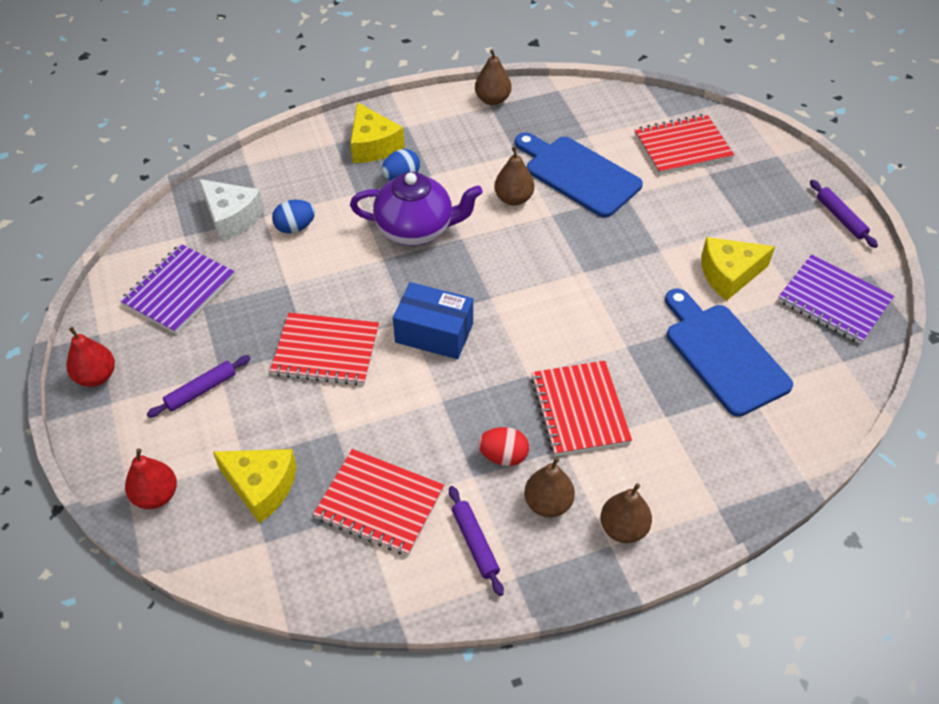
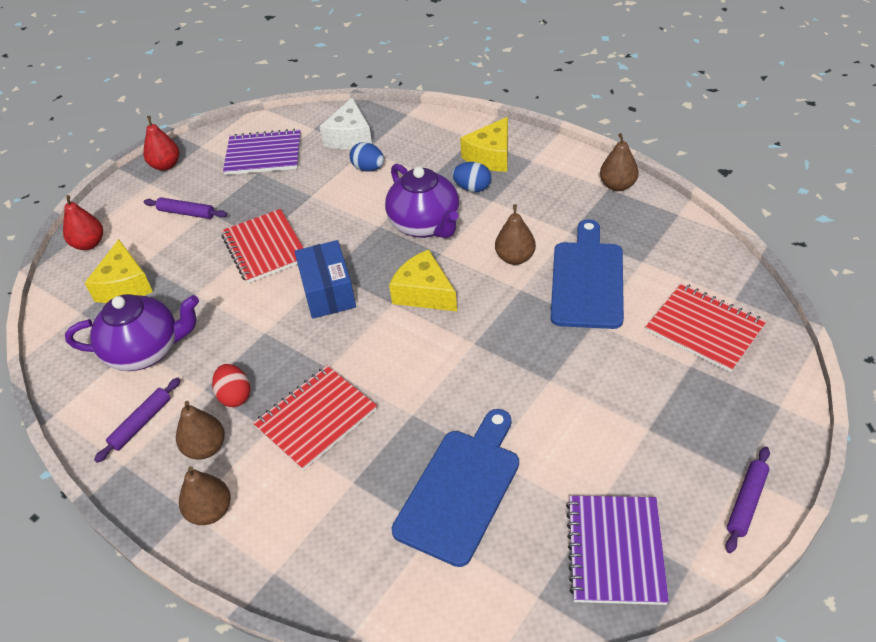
camera: 60 degrees right, 5 degrees down
red notebook [313,449,444,556] -> purple teapot [65,294,199,371]
yellow cheese [701,237,775,301] -> yellow cheese moved to [389,249,457,311]

